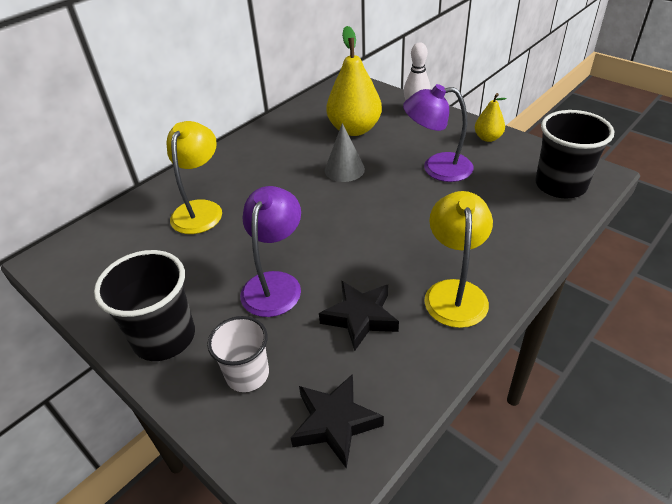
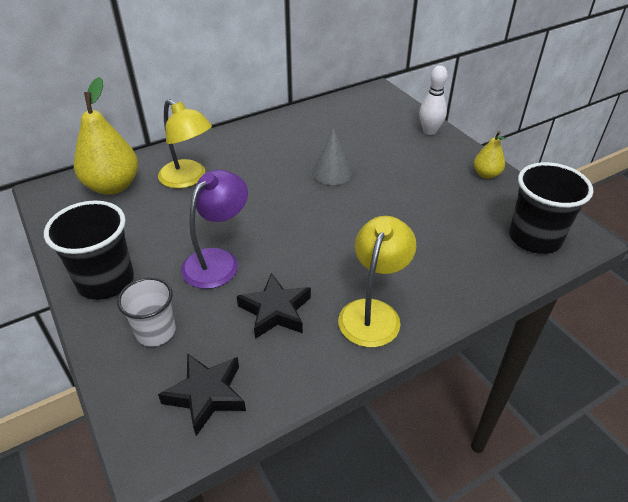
camera: 15 degrees right, 0 degrees up
yellow lamp [167,121,222,234] -> yellow lamp turned 105 degrees clockwise [158,99,212,188]
yellow pear [326,26,382,136] -> yellow pear moved to [74,77,138,195]
purple lamp [403,84,473,182] -> none

